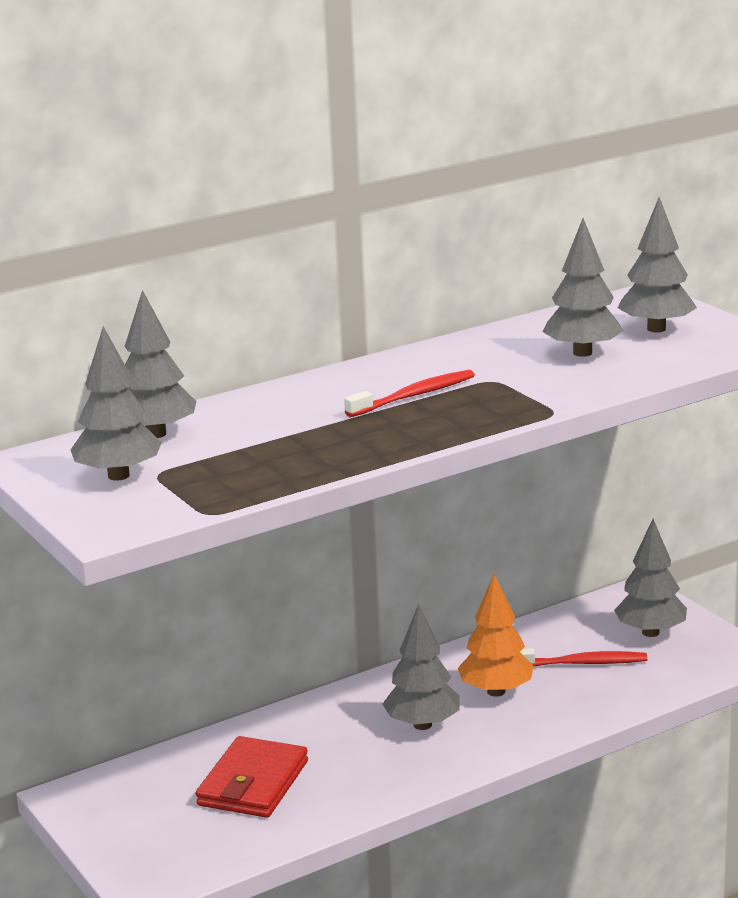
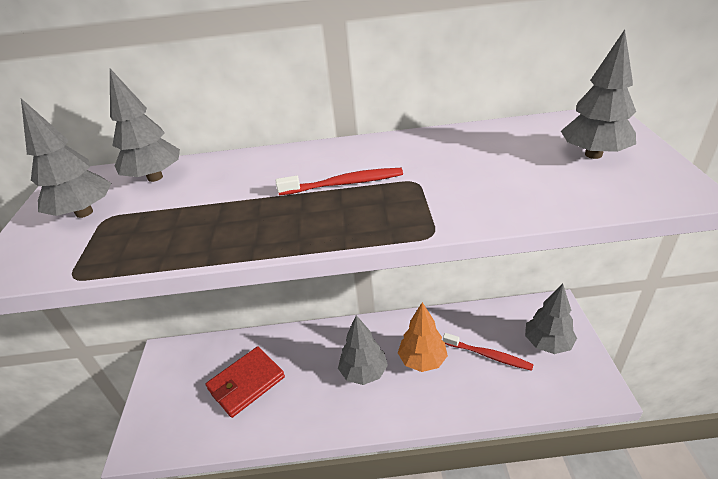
camera: 30 degrees right, 15 degrees up
grey tree [542,218,623,357] -> none

